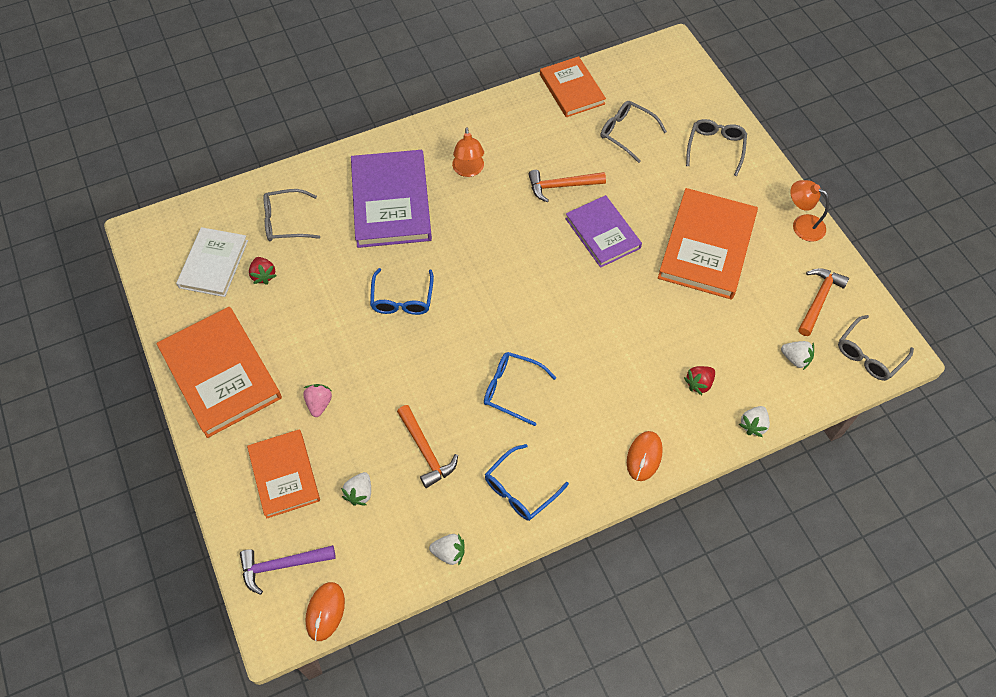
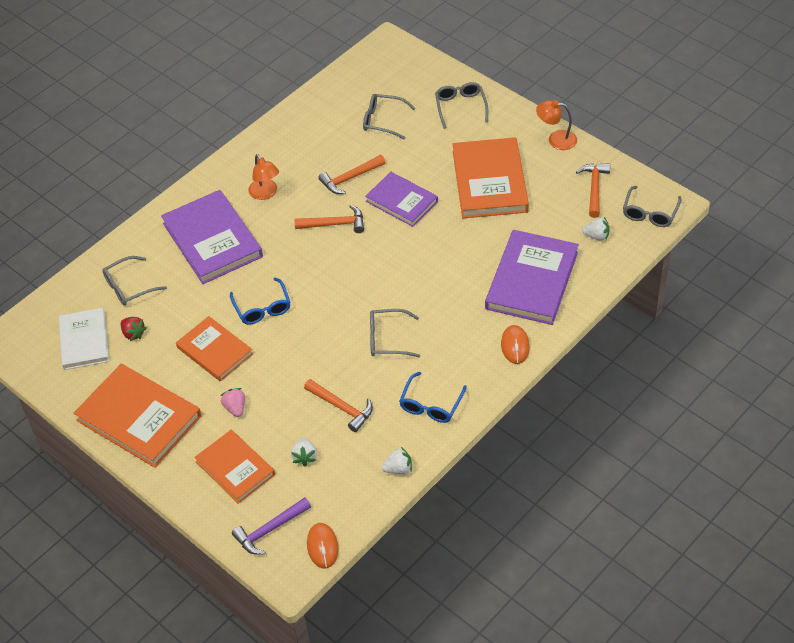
camera: 20 degrees left, 10 degrees down
blue glasses [484,352,556,426] -> grey glasses [370,309,420,357]
orange book [540,56,606,117] -> orange book moved to [176,316,253,382]
red strawberry [684,366,715,395] -> purple book [485,230,579,325]
white strawberry [739,406,770,437] -> none
none -> orange hammer [294,205,364,233]

